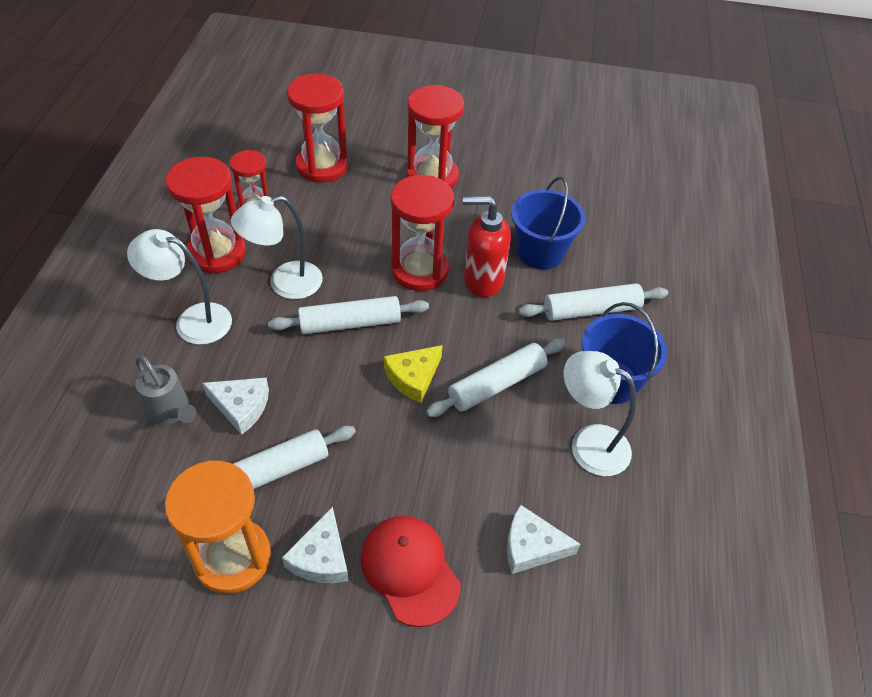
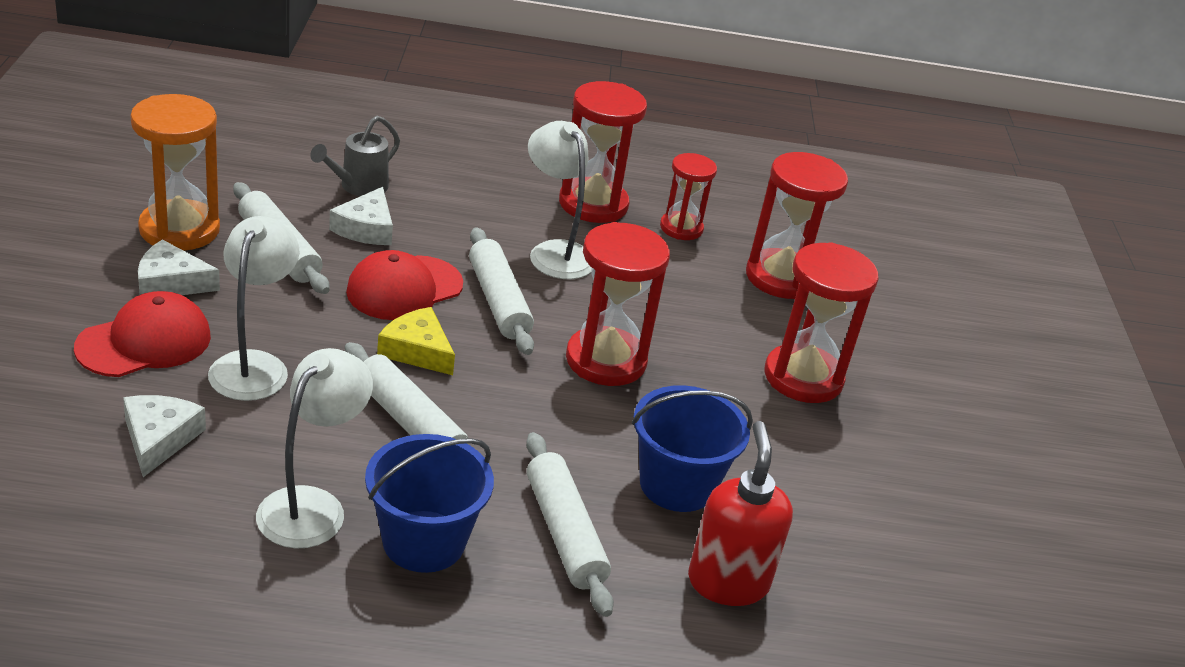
camera: 80 degrees right, 15 degrees down
white lamp [127,229,232,345] -> white lamp moved to [208,216,299,401]
red soap dispenser [463,196,511,297] -> red soap dispenser moved to [688,421,793,606]
none -> red cap [346,250,463,320]

